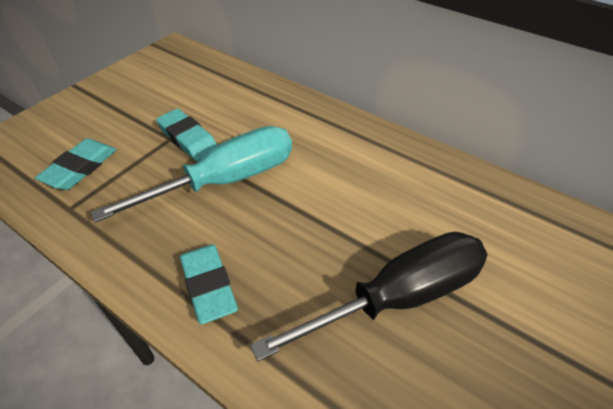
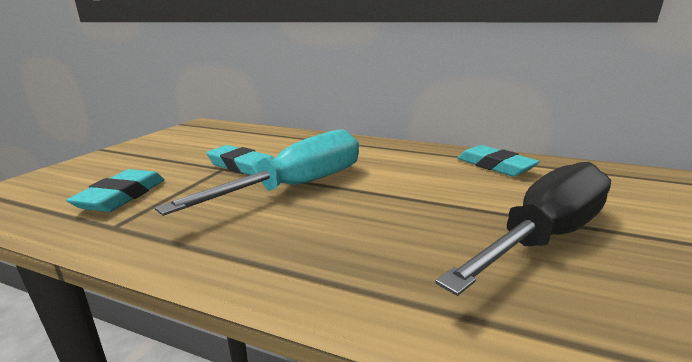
camera: 15 degrees left, 25 degrees down
turquoise eraser [180,244,238,324] -> turquoise eraser moved to [457,145,540,177]

